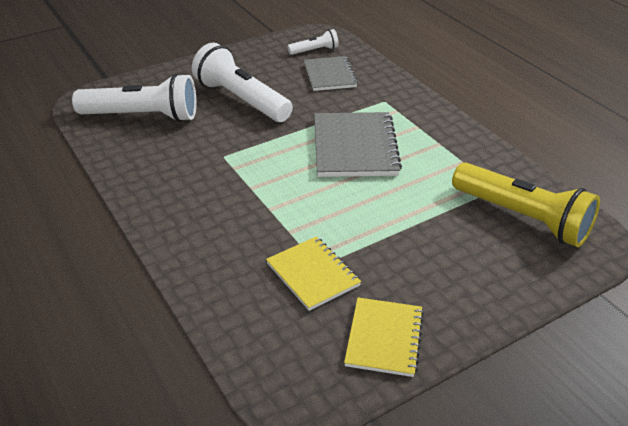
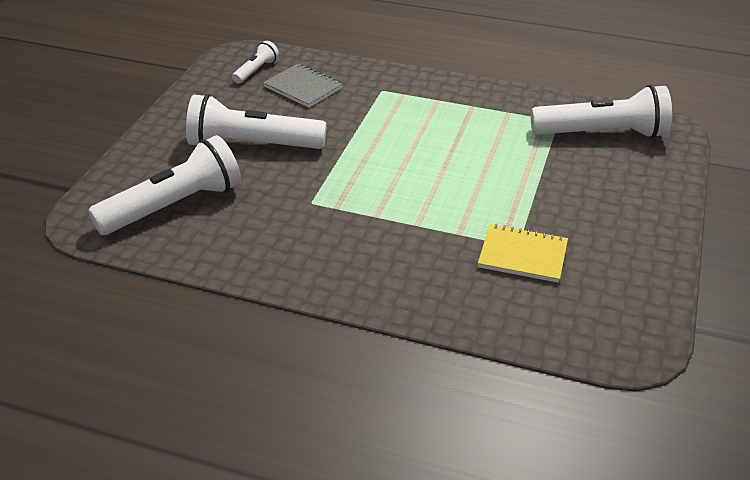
camera: 40 degrees left, 0 degrees up
grey notebook [314,112,402,177] -> none
yellow notebook [344,297,424,377] -> none
yellow flashlight [452,162,600,247] -> white flashlight [531,85,672,138]

